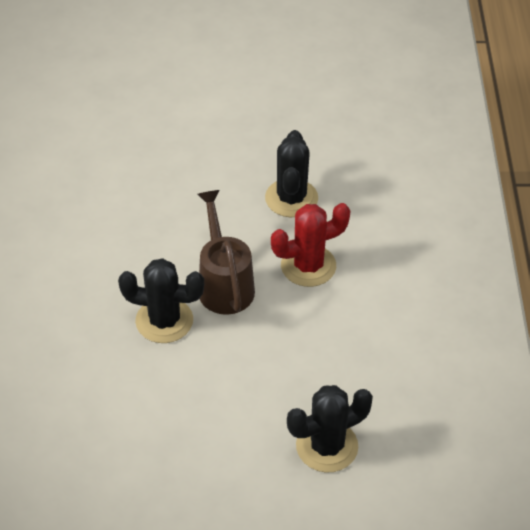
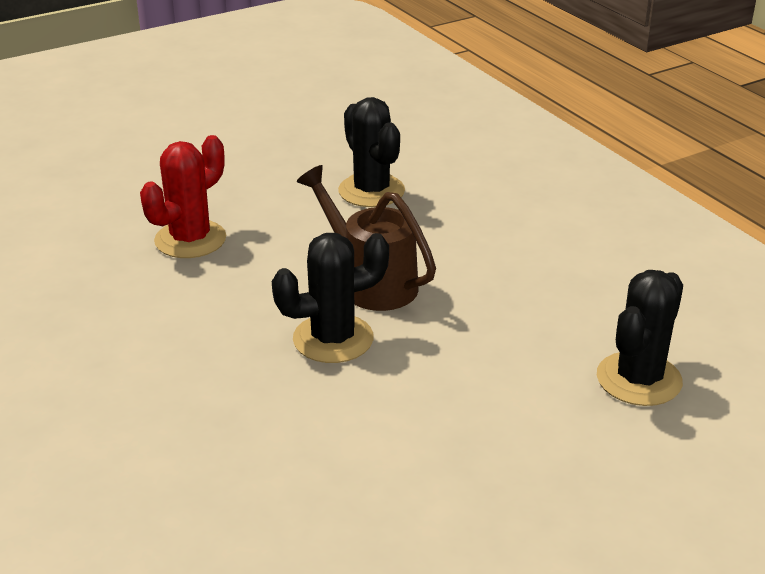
camera: 30 degrees left, 15 degrees down
red cactus [271,203,350,287] -> red cactus moved to [140,135,226,258]

